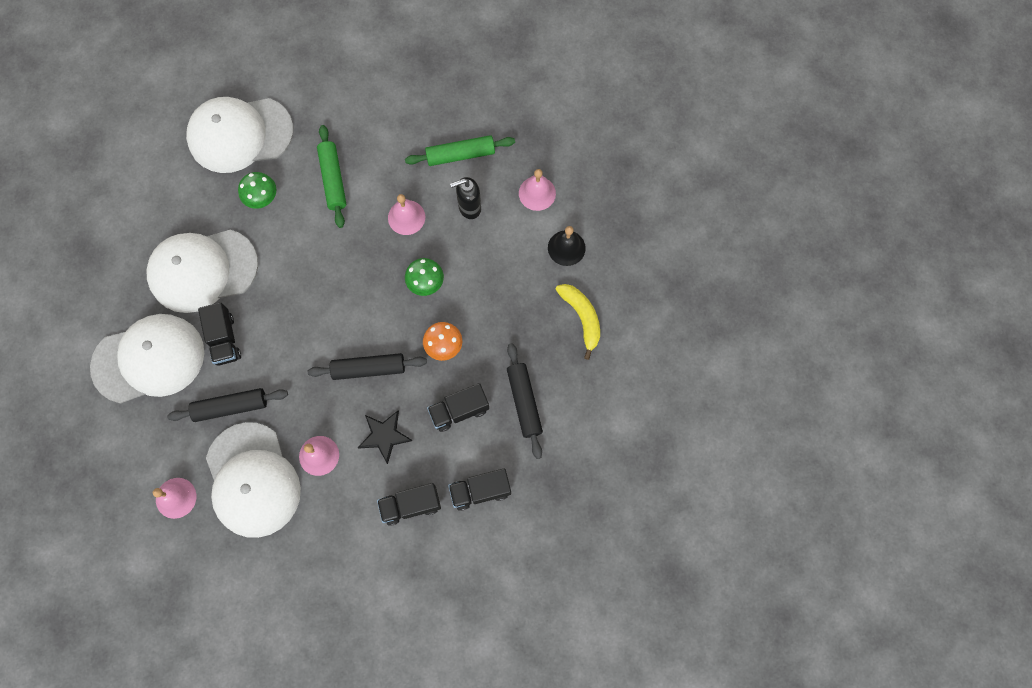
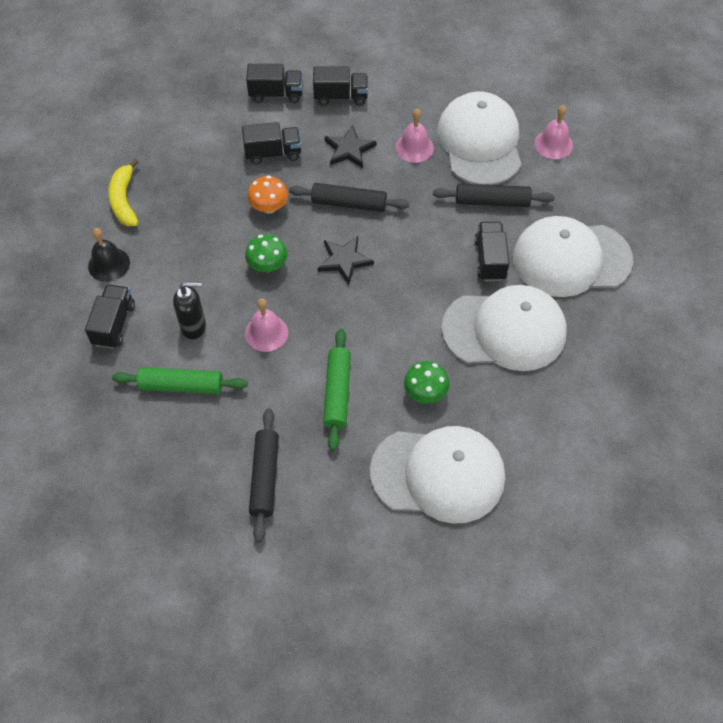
camera: 165 degrees left, 15 degrees down
black rolling pin [507,343,543,459] -> black rolling pin moved to [249,408,279,542]
pink bell [519,169,556,211] -> black truck [85,284,135,349]
none -> black star [318,236,374,284]

